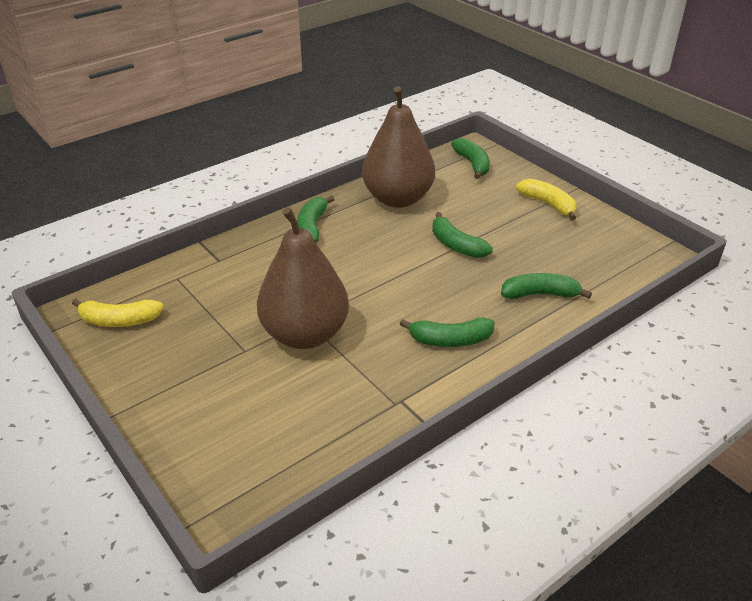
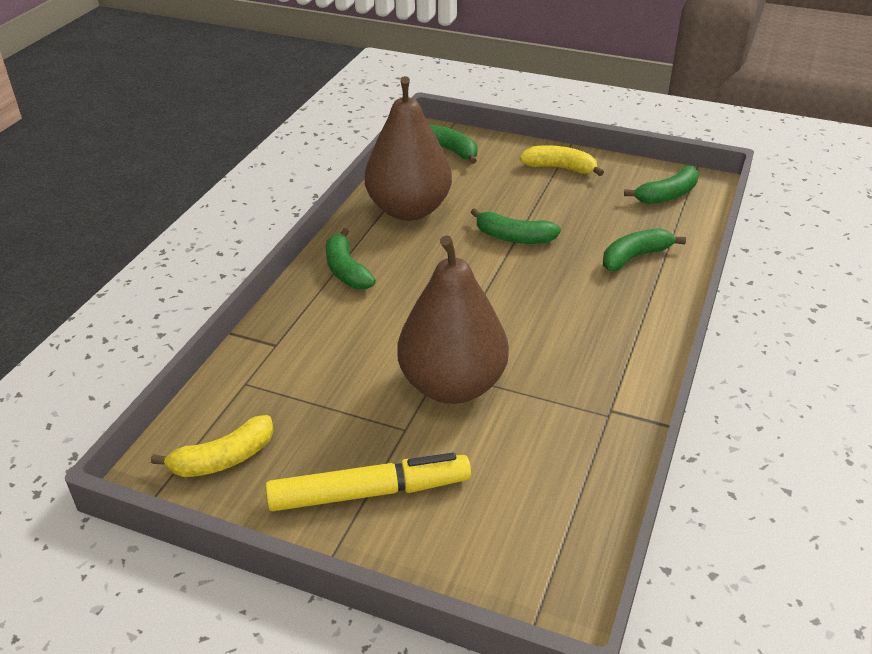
camera: 30 degrees left, 0 degrees up
green banana [400,318,495,347] -> green banana moved to [624,166,699,204]
none -> yellow marker [265,453,471,511]

